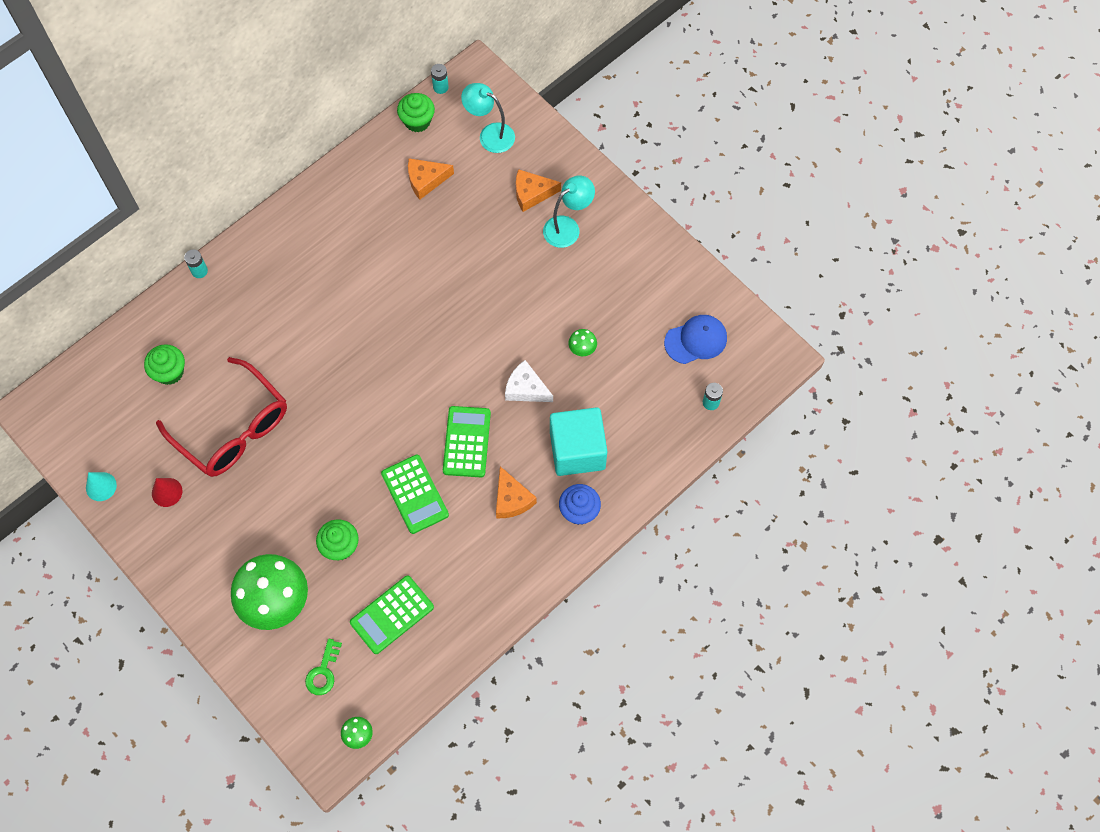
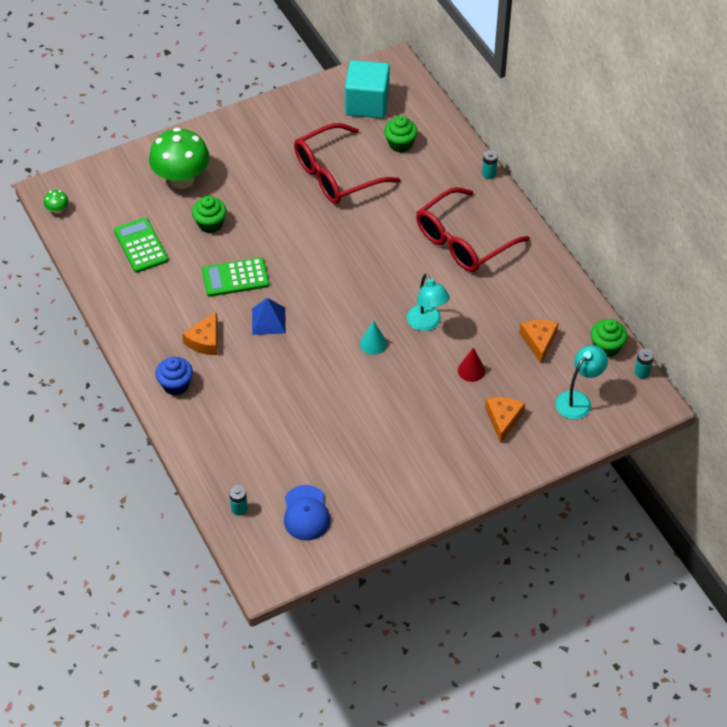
camera: 105 degrees right, 15 degrees down
turquoise cone [86,472,117,501] -> turquoise cone moved to [360,321,387,355]
red cone [152,478,183,507] -> red cone moved to [458,347,485,382]
green key [305,639,342,695] -> none
green calculator [443,406,491,477] -> blue pyramid [252,298,286,335]
orange cheese [496,466,537,518] -> orange cheese turned 60 degrees counterclockwise [182,312,218,355]
white cheese [505,360,553,402] -> none
turquoise lamp [543,176,595,248] -> turquoise lamp moved to [407,273,450,331]
turquoise cube [550,407,607,476] -> turquoise cube moved to [345,60,390,118]
green mushroom [568,329,597,356] -> none
none -> red glasses [416,187,530,272]

